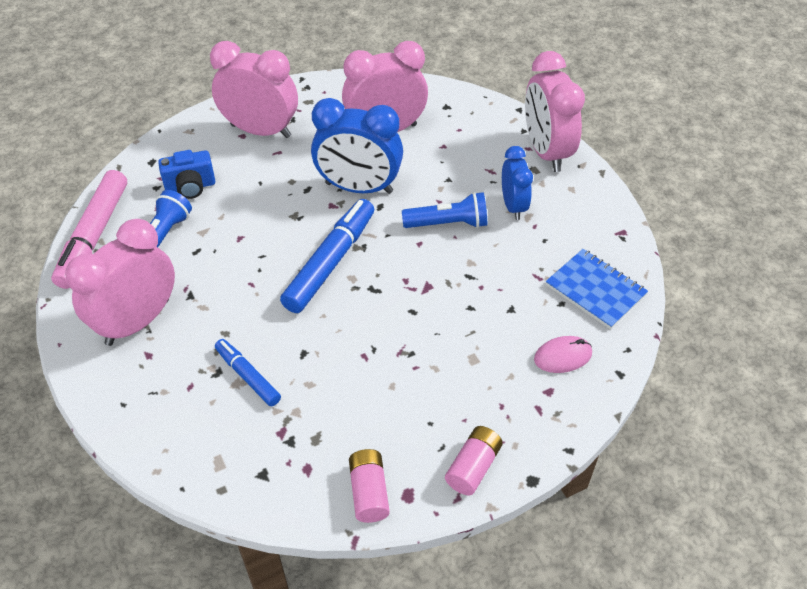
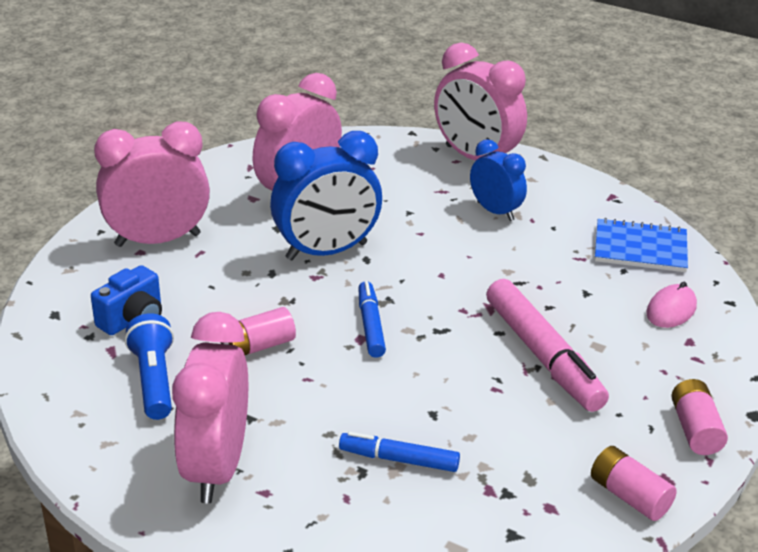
camera: 35 degrees left, 15 degrees down
pink marker [51,170,127,289] -> pink marker moved to [486,279,609,412]
blue marker [280,199,374,313] -> blue marker [358,281,386,358], size x0.57
blue flashlight [402,192,487,228] -> none
none -> pink battery [220,307,296,355]

